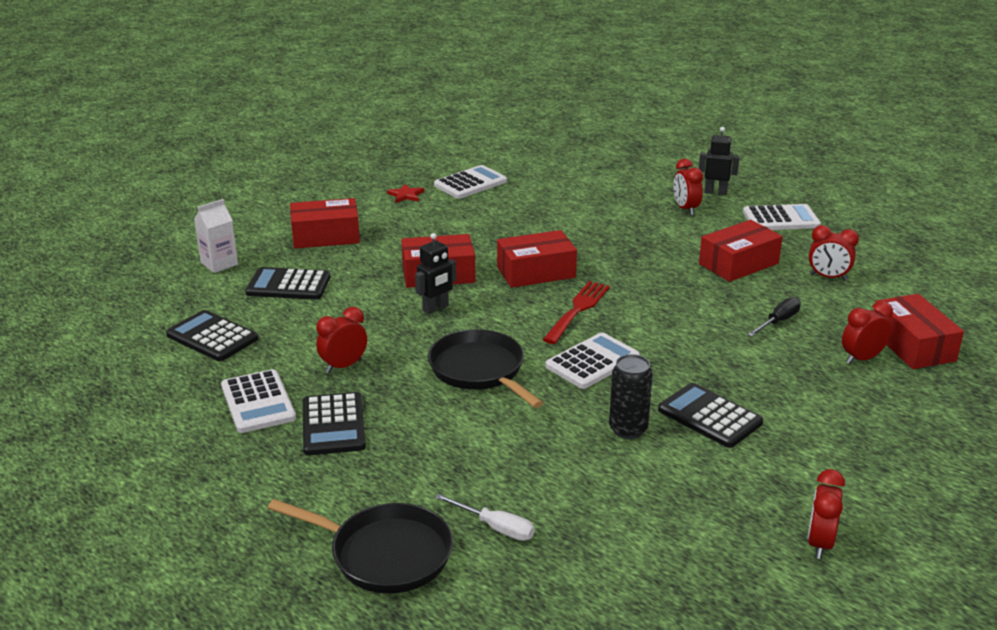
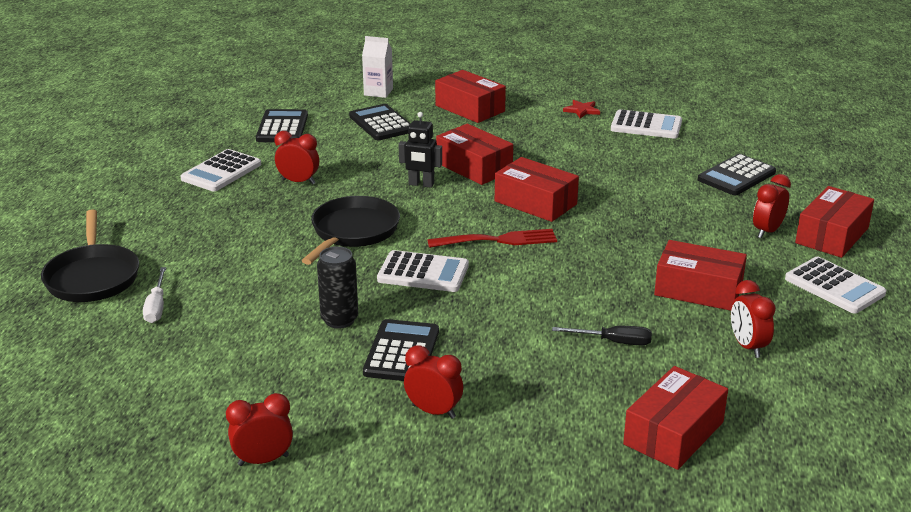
camera: 55 degrees right, 0 degrees up
black calculator [303,392,366,455] -> black calculator moved to [698,154,776,195]
black robot [699,127,740,195] -> red box [795,186,874,258]
red clock [842,301,893,364] -> red clock moved to [404,345,463,419]

